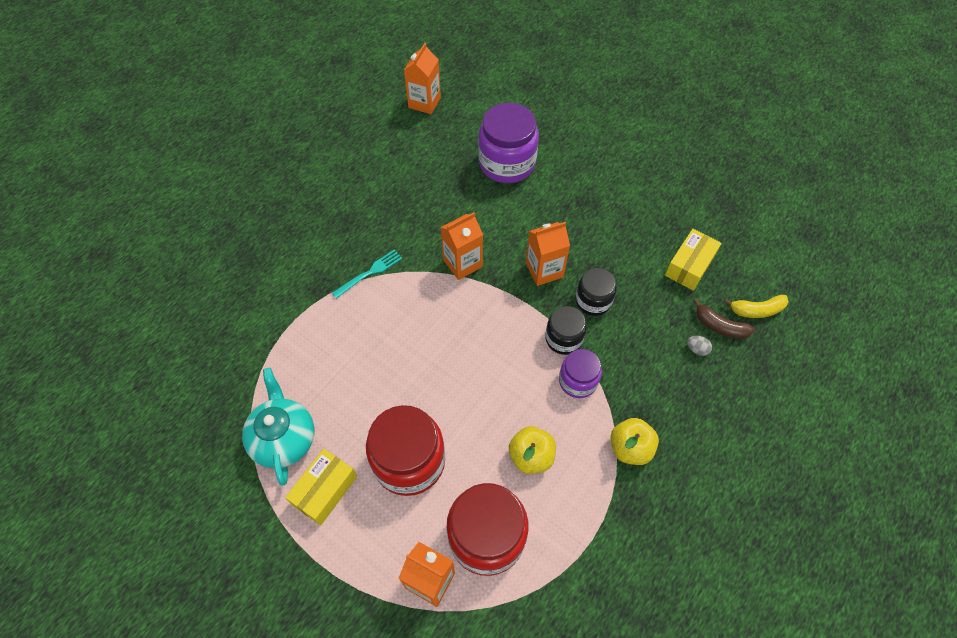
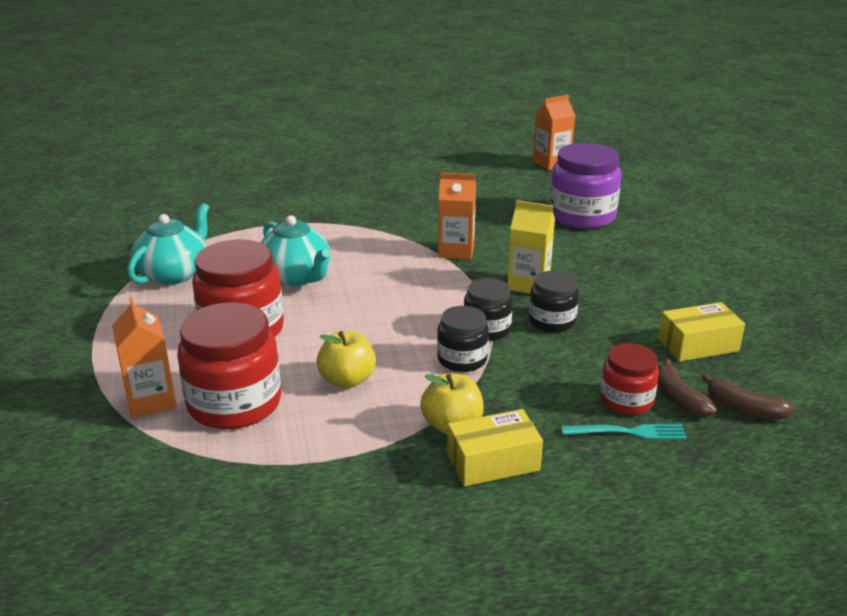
camera: 40 degrees right, 30 degrees down
yellow box [285,449,357,525] -> yellow box moved to [447,409,543,487]
turquoise fork [332,250,402,299] -> turquoise fork moved to [561,424,687,440]
orange carton [526,222,570,286] -> yellow carton [508,200,555,294]
purple jar [559,349,602,398] -> black jar [437,306,489,372]
grey egg [687,336,712,356] -> red jar [600,343,659,415]
yellow banana [724,295,789,318] -> brown banana [702,374,796,420]
none -> turquoise teapot [261,215,330,286]

